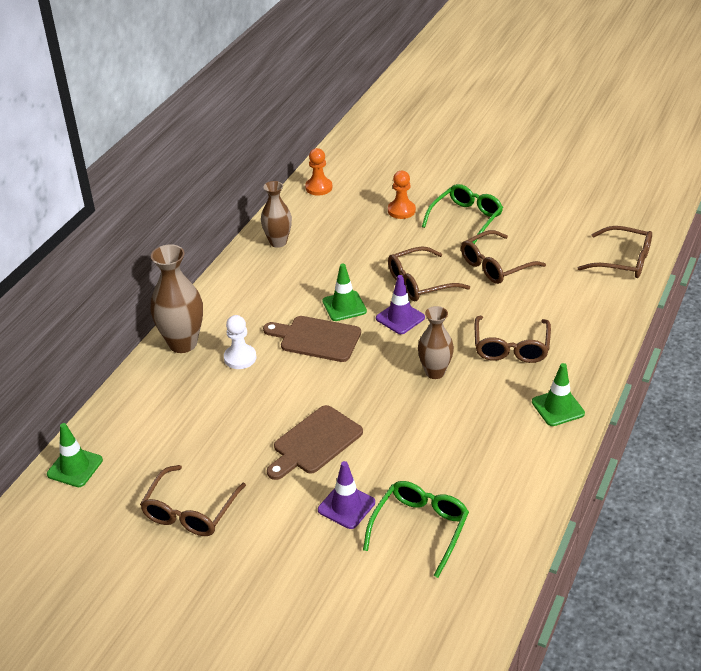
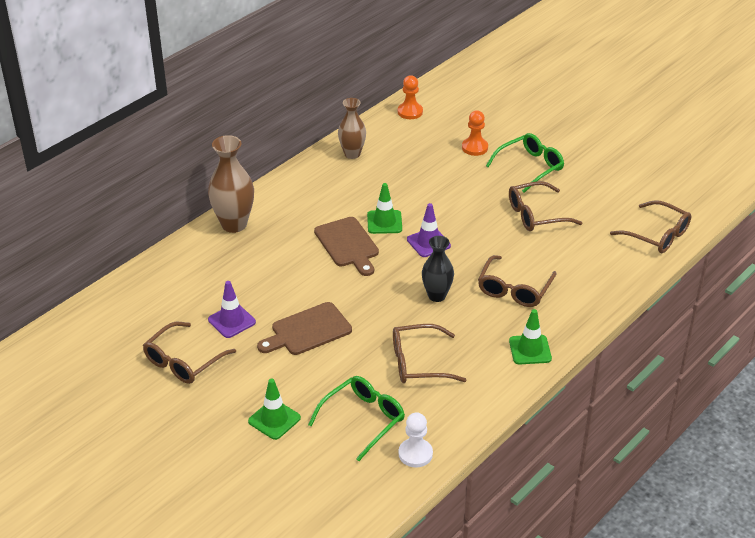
camera: 15 degrees right, 0 degrees up
green traffic cone [47,423,103,487] -> green traffic cone moved to [248,379,301,440]
white pawn [224,315,257,369] -> white pawn moved to [399,412,433,468]
brown cutting board [263,316,361,362] -> brown cutting board turned 150 degrees counterclockwise [314,217,379,276]
purple traffic cone [318,461,375,529] -> purple traffic cone moved to [208,281,256,338]
brown glasses [388,246,470,301] -> brown glasses moved to [393,324,466,383]
brown vase [418,306,454,379] -> black vase [422,236,454,302]

